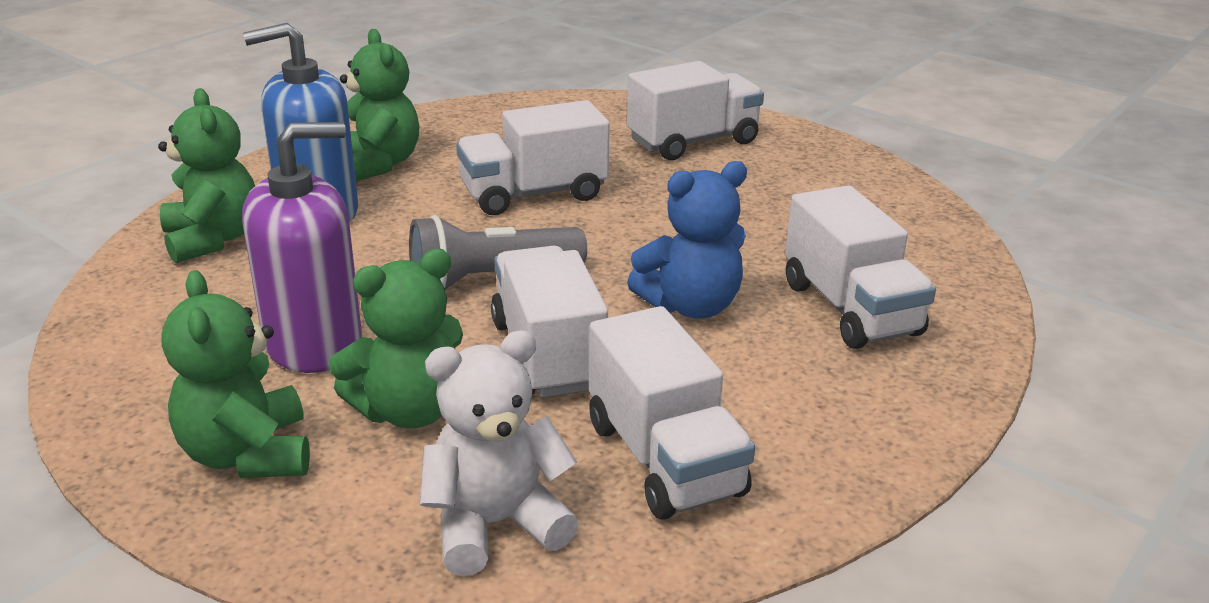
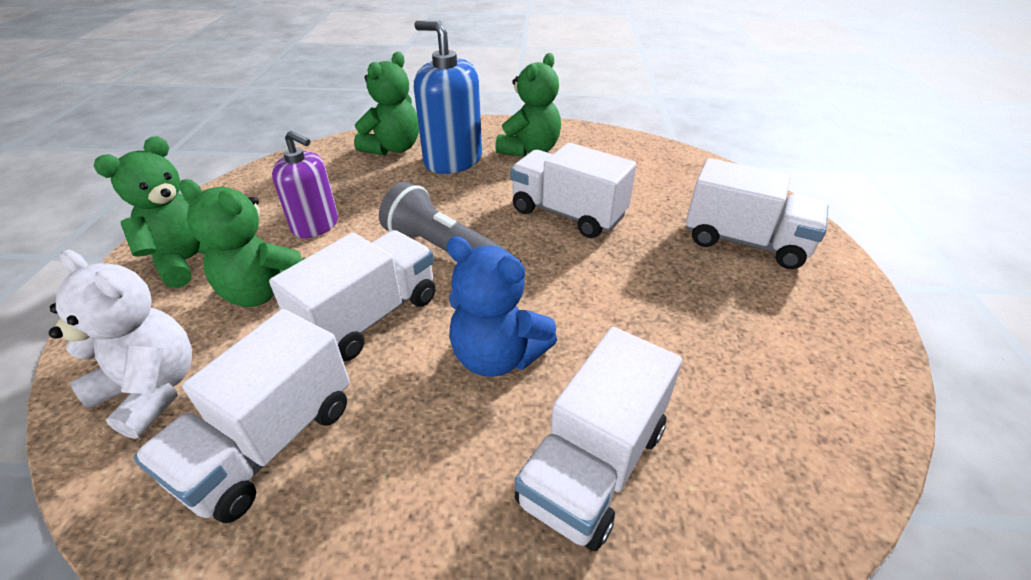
camera: 55 degrees right, 10 degrees up
purple soap dispenser [242,122,362,373] -> purple soap dispenser [272,131,338,238], size x0.66

